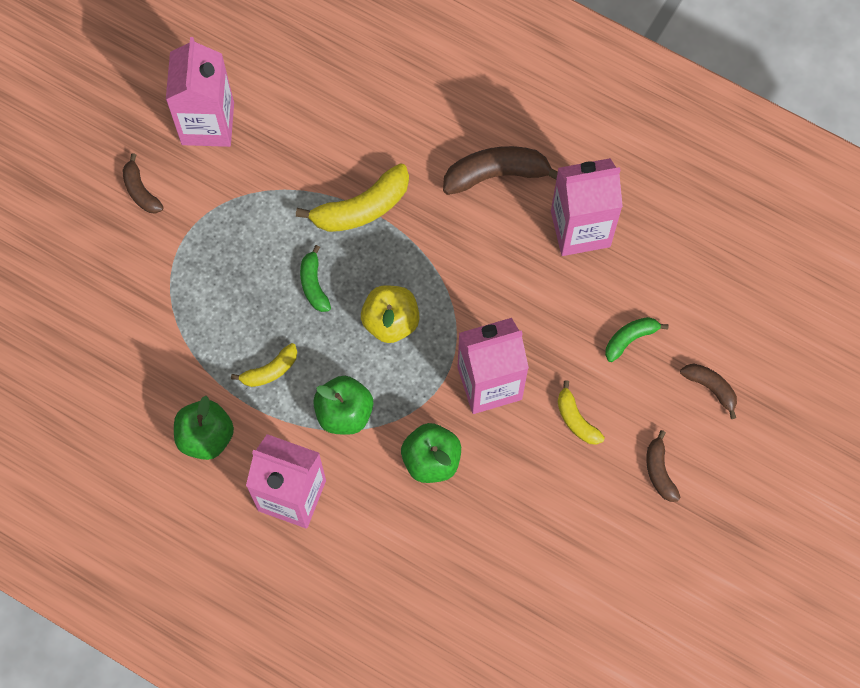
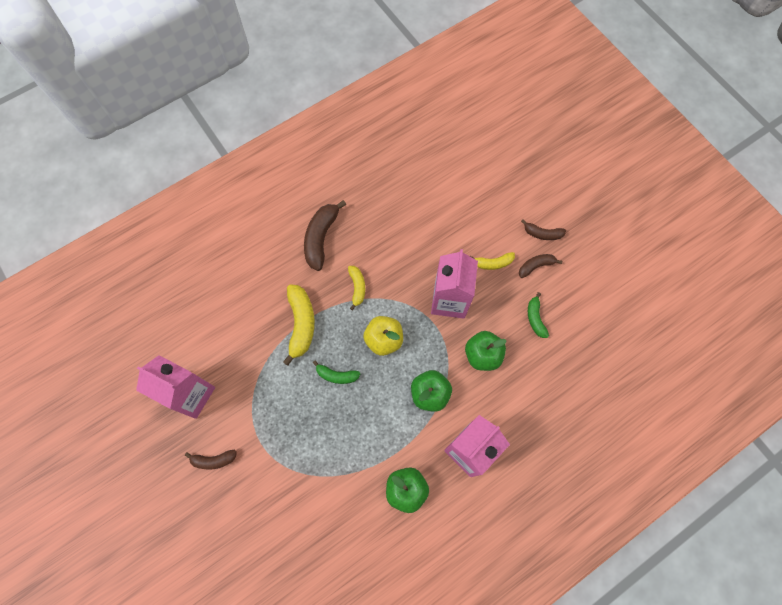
camera: 65 degrees left, 0 degrees up
yellow banana [231,343,297,387] -> yellow banana moved to [348,266,365,310]
pink carton [551,158,623,256] -> none
green banana [605,317,669,362] -> green banana moved to [528,292,549,338]
brown banana [680,364,737,419] -> brown banana moved to [519,254,562,278]

